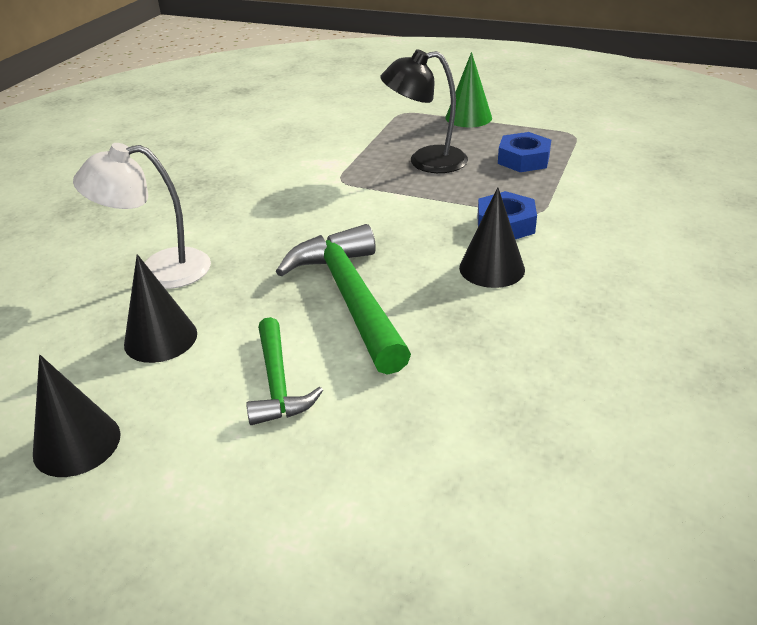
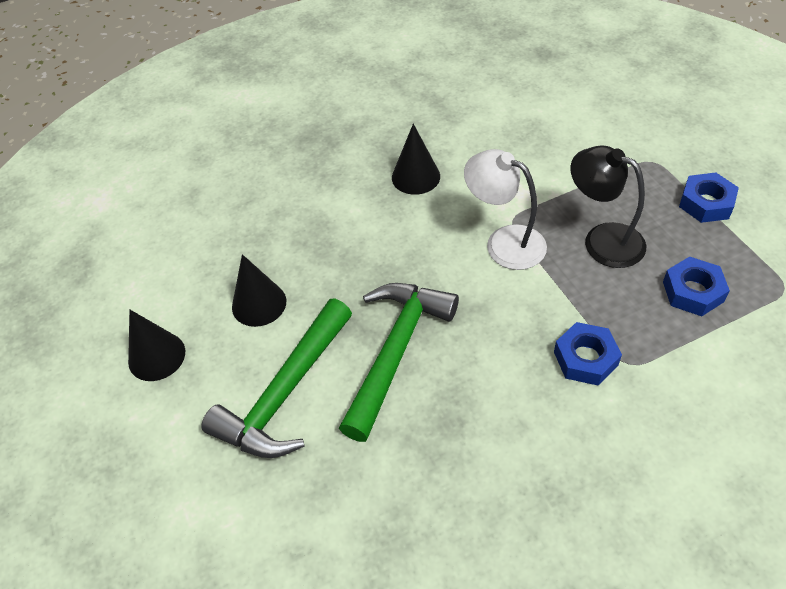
camera: 45 degrees right, 15 degrees up
white lamp [73,143,211,289] -> white lamp moved to [464,149,547,270]
green hammer [246,317,323,425] -> green hammer [201,298,352,458], size x1.72
green cone [445,52,492,127] -> blue nut [679,172,739,223]
black cone [459,187,525,288] -> black cone moved to [392,124,440,195]

